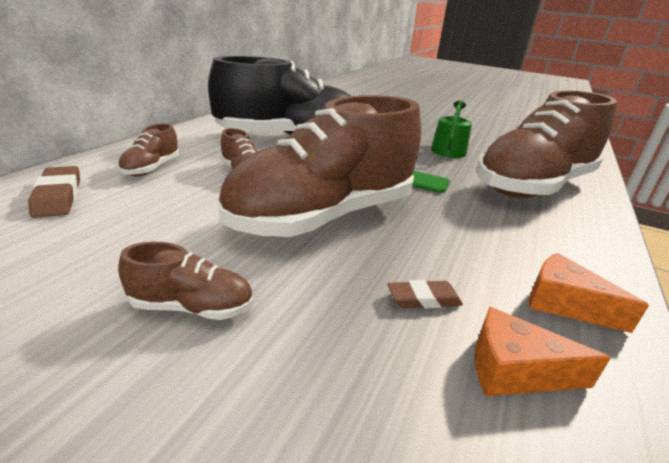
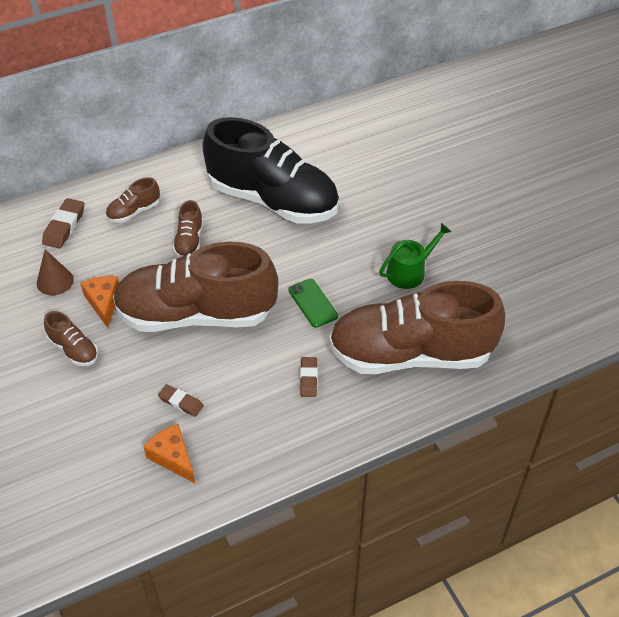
camera: 40 degrees right, 20 degrees up
orange cheese [529,253,649,333] -> orange cheese moved to [80,276,119,328]
none -> brown cone [37,250,74,295]
none -> brown eraser [300,357,318,397]

